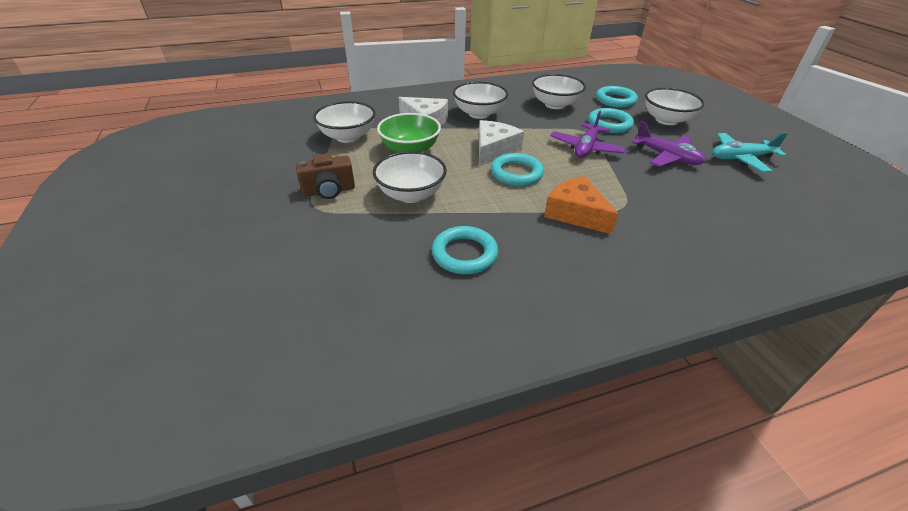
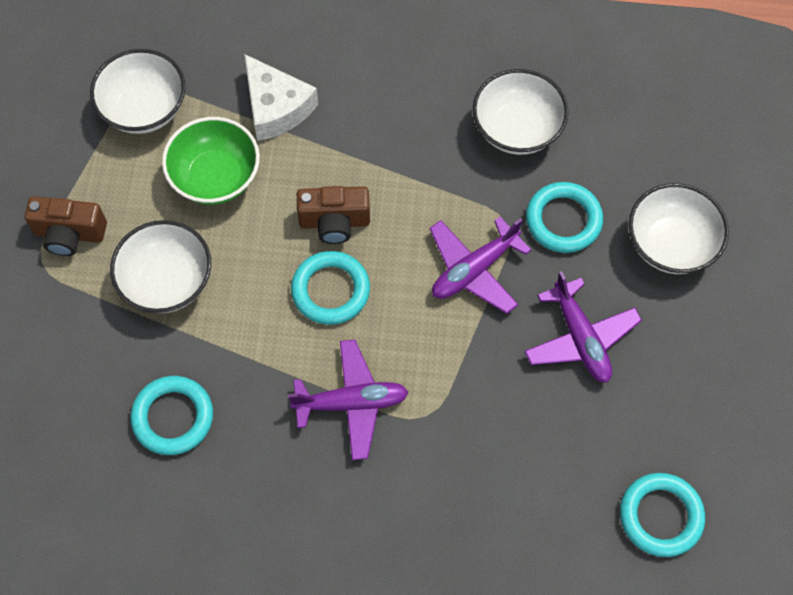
camera: 25 degrees right, 25 degrees up
white bowl [453,82,508,119] -> none
white cheese [479,120,524,166] -> brown camera [297,186,370,244]
orange cheese [544,176,618,234] -> purple plane [288,340,408,460]
turquoise ring [596,86,638,108] -> turquoise ring moved to [620,473,705,557]
turquoise plane [712,132,788,172] -> none

